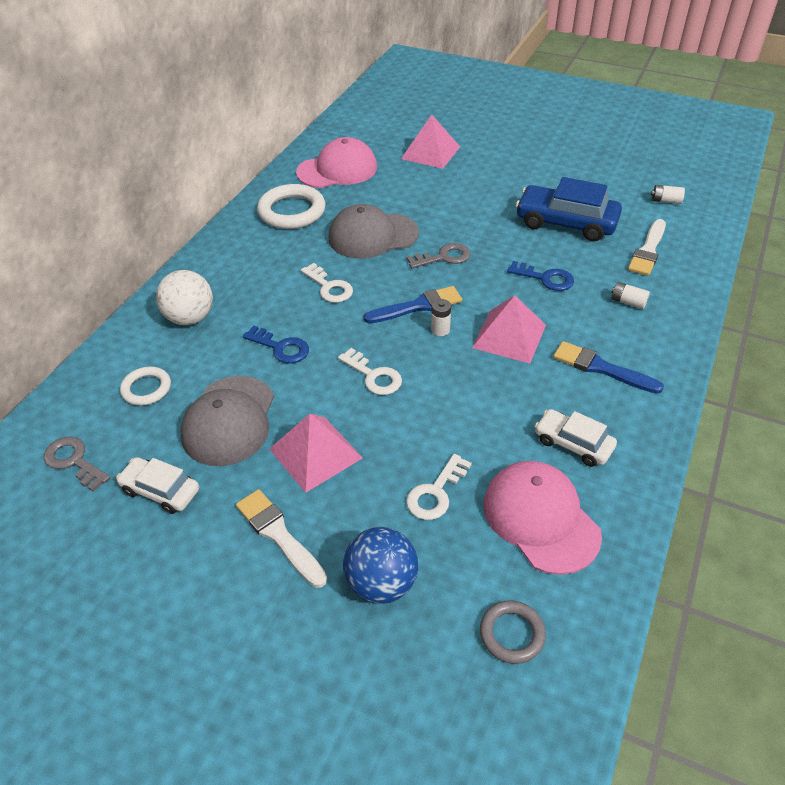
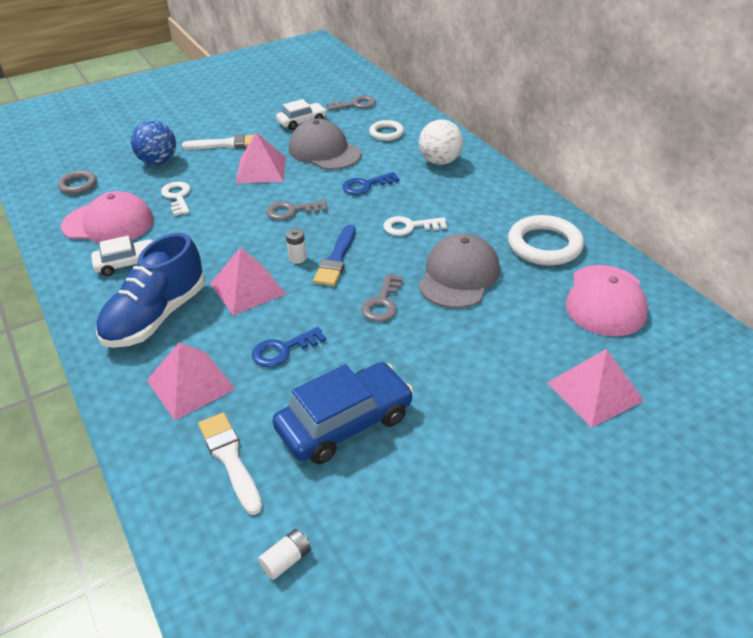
camera: 125 degrees right, 5 degrees down
white key [338,348,402,395] -> grey key [266,200,328,220]
blue brush [553,341,664,394] -> blue shoe [96,233,205,348]
white battery [611,282,650,309] -> pink pyramid [147,343,235,420]

